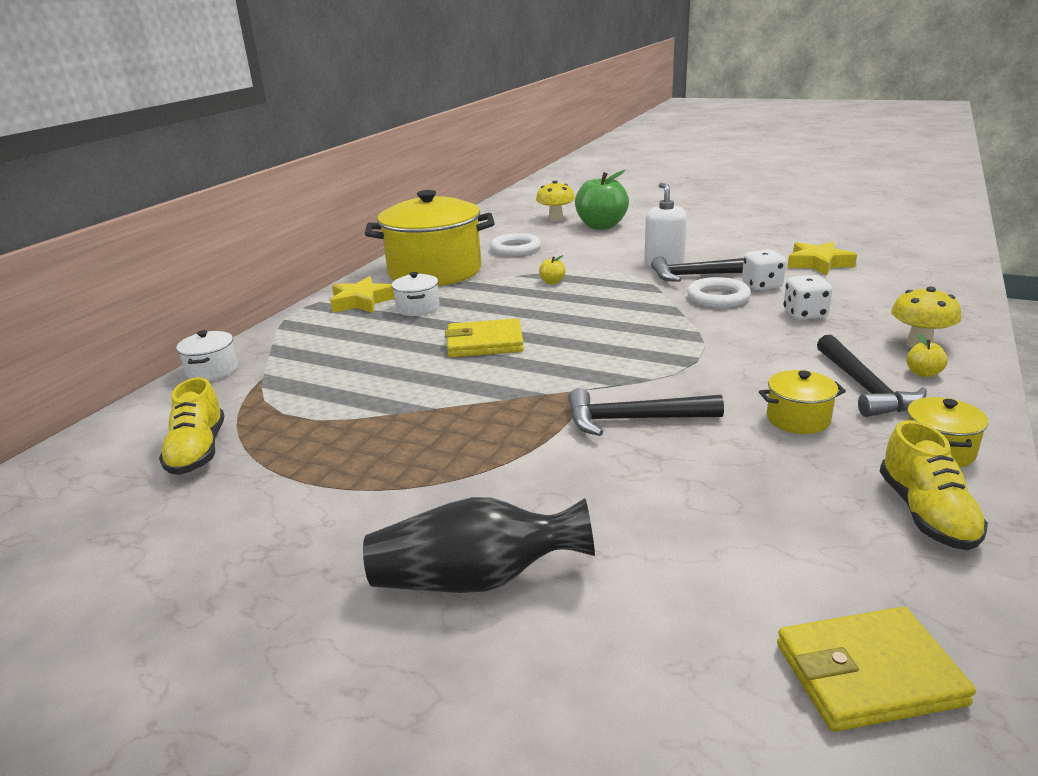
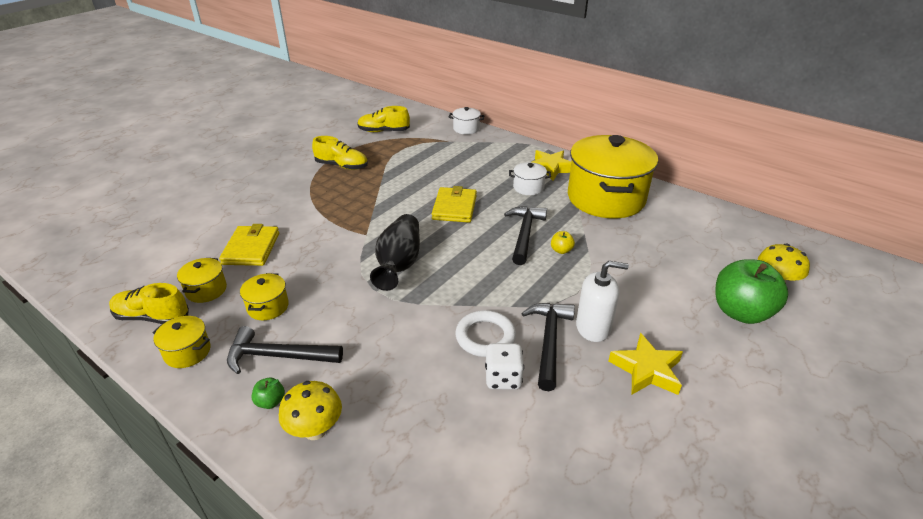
camera: 100 degrees right, 10 degrees up
black vase [363,497,595,593] -> black vase moved to [370,214,420,291]
white ring [490,233,541,256] -> none
black hammer [568,388,724,436] -> black hammer moved to [504,206,547,265]
yellow wallet [777,607,976,732] -> yellow wallet moved to [219,224,279,266]
white dice [784,275,832,320] -> none
yellow star [788,241,857,275] -> yellow star moved to [609,333,683,395]
yellow apple [906,334,948,377] -> green apple [252,378,285,409]
none -> yellow pot [177,258,227,303]
none -> yellow shoe [312,136,368,170]

